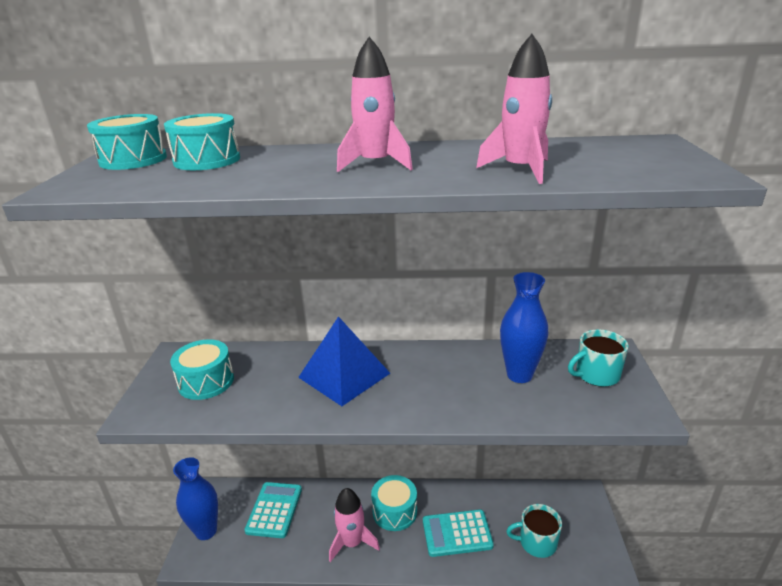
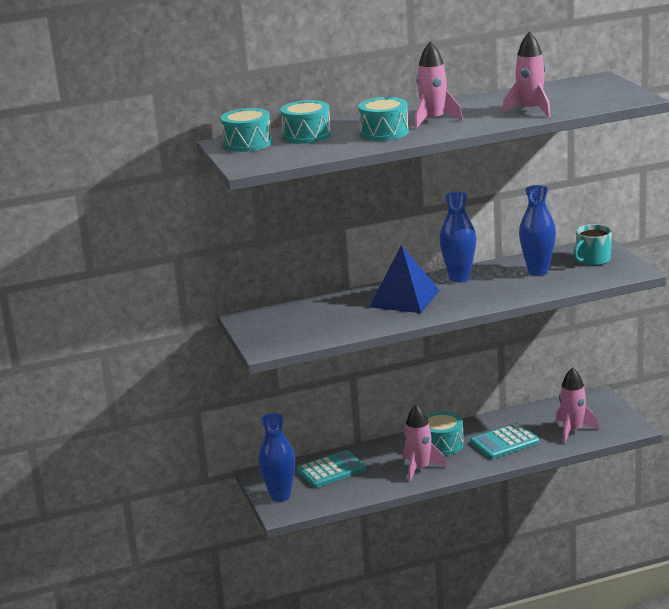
camera: 20 degrees left, 5 degrees down
turquoise drum [170,339,234,400] -> turquoise drum moved to [358,97,409,141]
turquoise calculator [244,482,302,538] -> turquoise calculator turned 75 degrees clockwise [297,450,366,488]
turquoise mug [506,504,562,558] -> pink rocket [556,367,599,444]
none -> blue vase [439,192,476,282]

